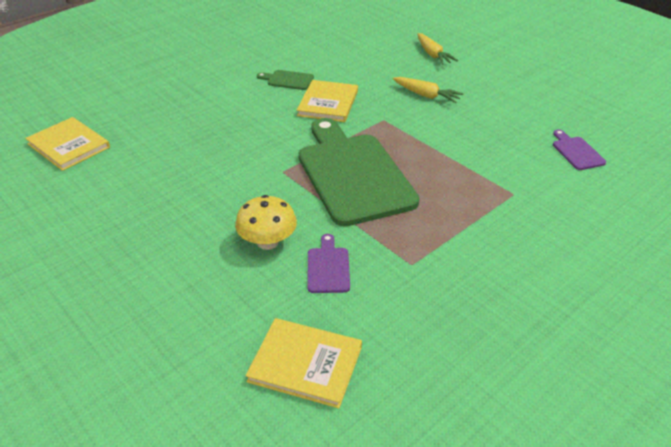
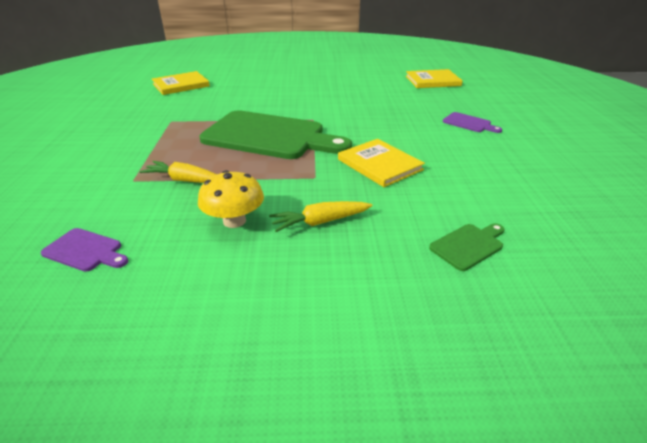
camera: 130 degrees right, 5 degrees down
yellow mushroom [235,195,297,250] -> yellow mushroom moved to [198,170,264,228]
green cutting board [257,70,314,90] -> green cutting board moved to [429,223,505,271]
purple cutting board [307,234,350,293] -> purple cutting board moved to [443,112,502,133]
yellow carrot [418,33,458,65] -> yellow carrot moved to [139,161,217,183]

